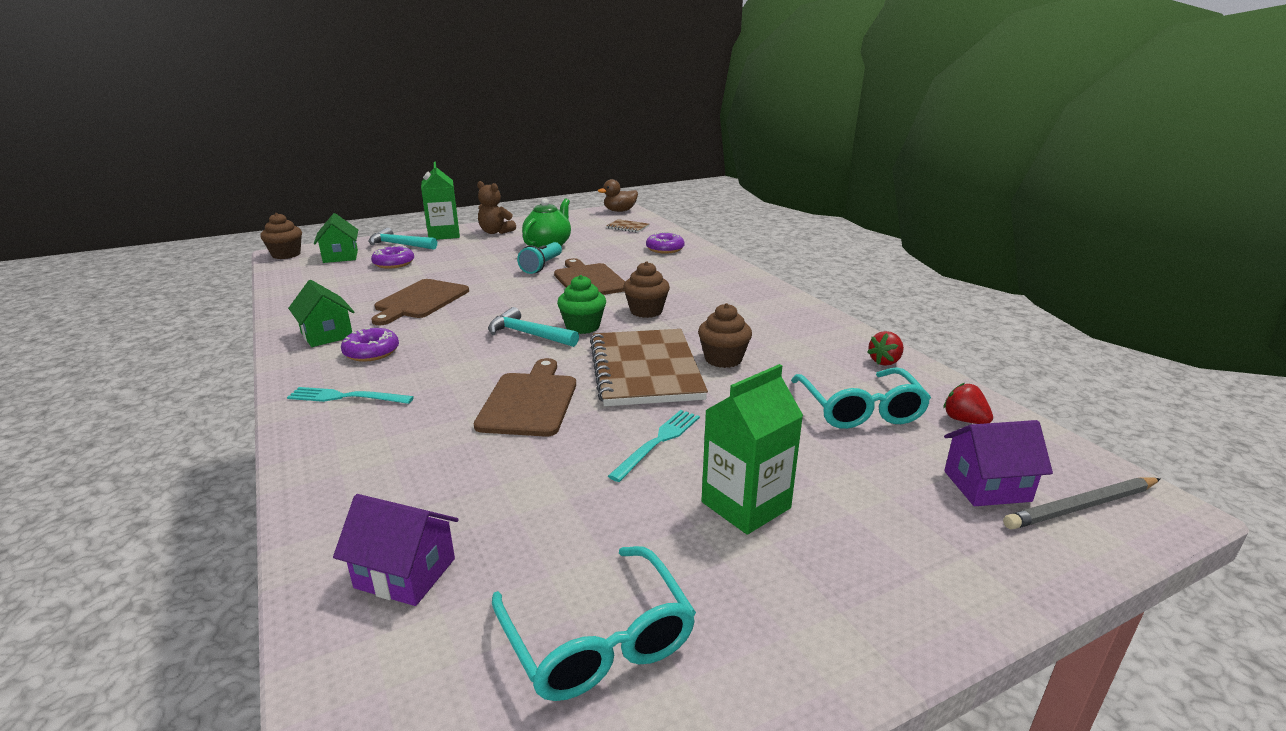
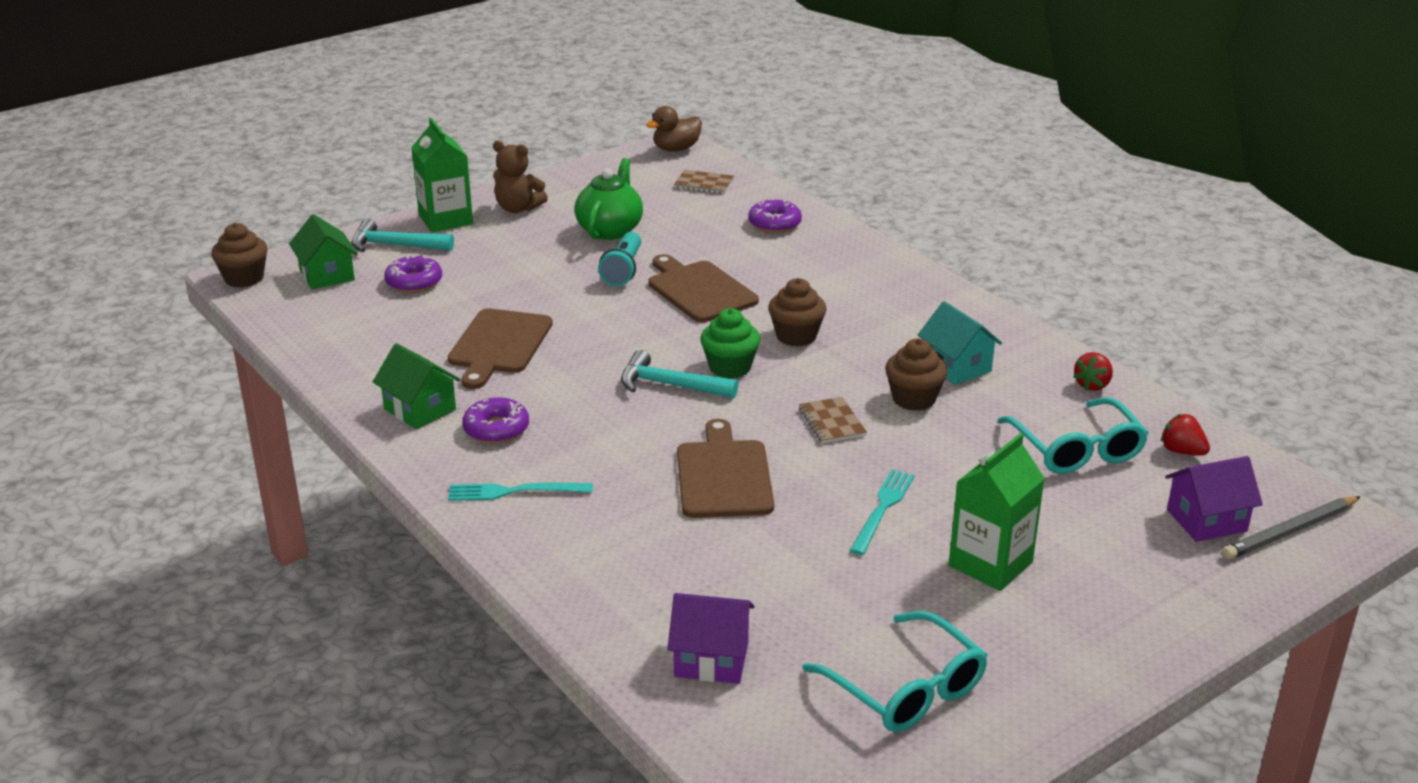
camera: 10 degrees left, 5 degrees up
brown notebook [590,329,708,406] -> brown notebook [799,397,867,443], size x0.42
none -> turquoise house [918,301,1002,385]

